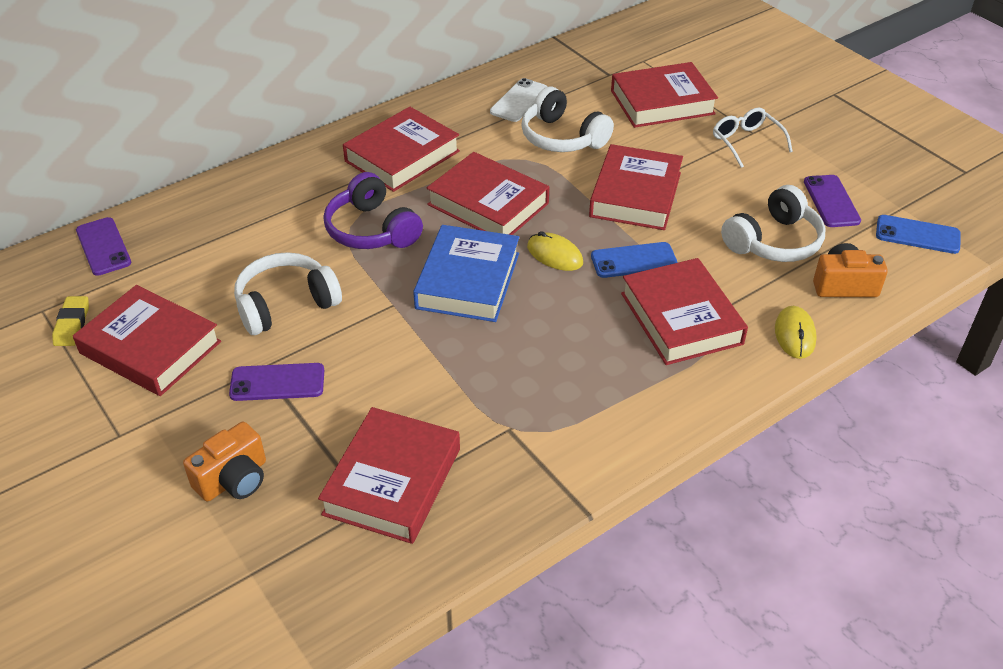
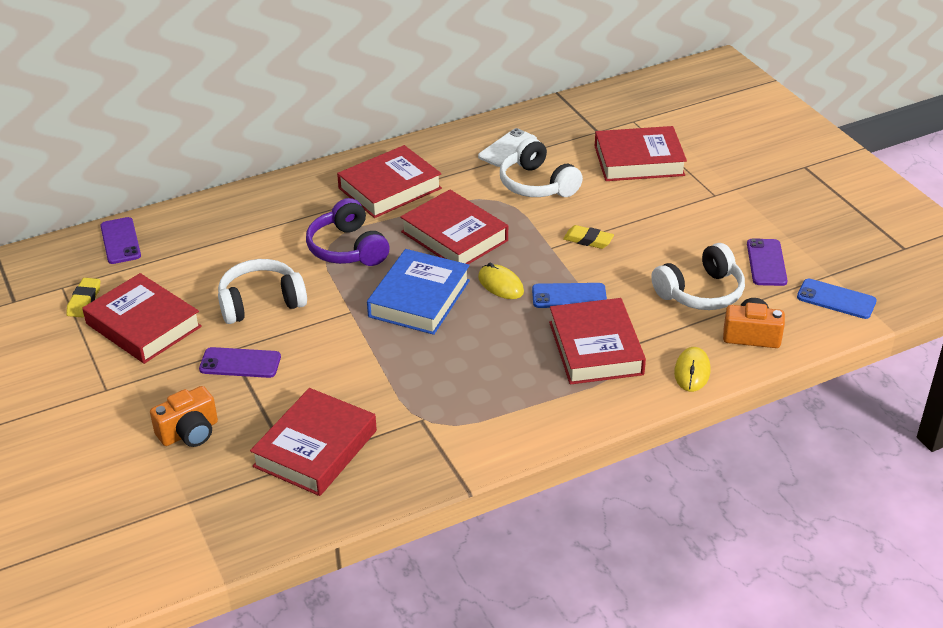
camera: 10 degrees right, 5 degrees down
red book [589,144,683,230] -> yellow eraser [563,225,614,249]
white glasses [713,107,793,168] -> none

